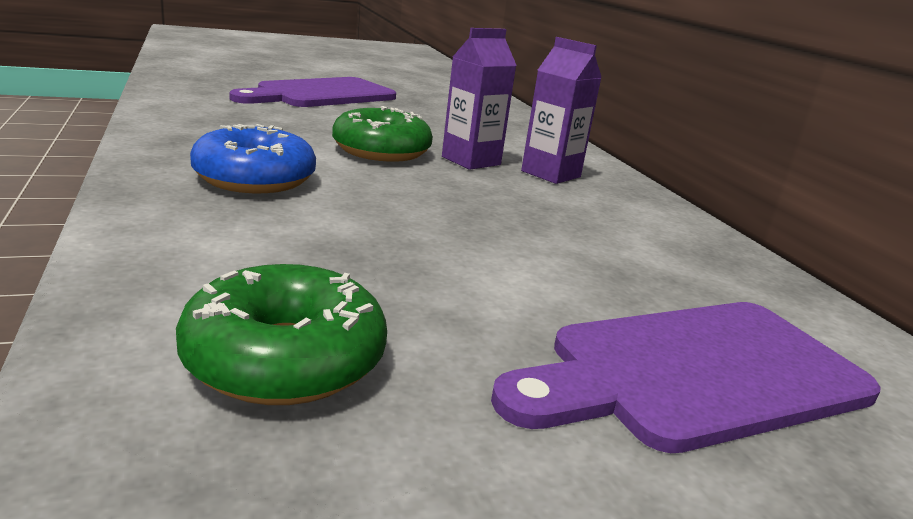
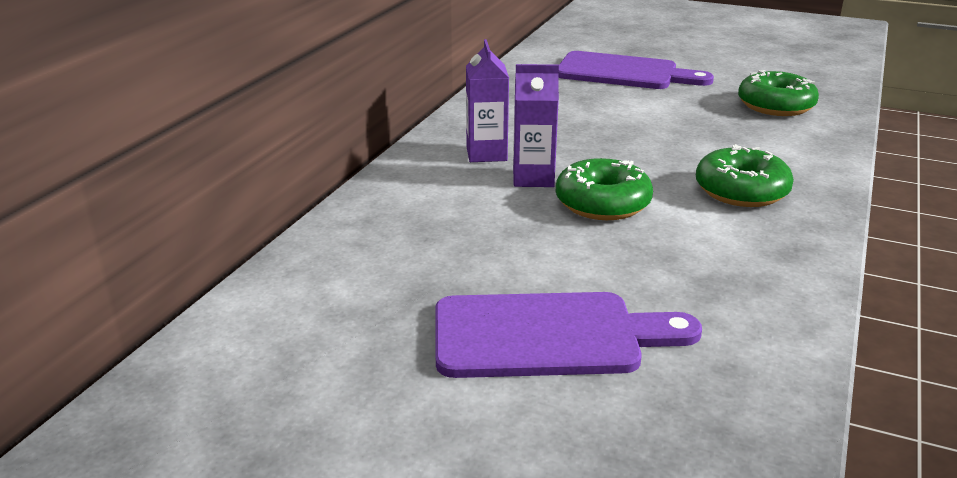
camera: 135 degrees left, 5 degrees up
blue donut [190,124,316,193] -> green donut [696,144,794,207]

